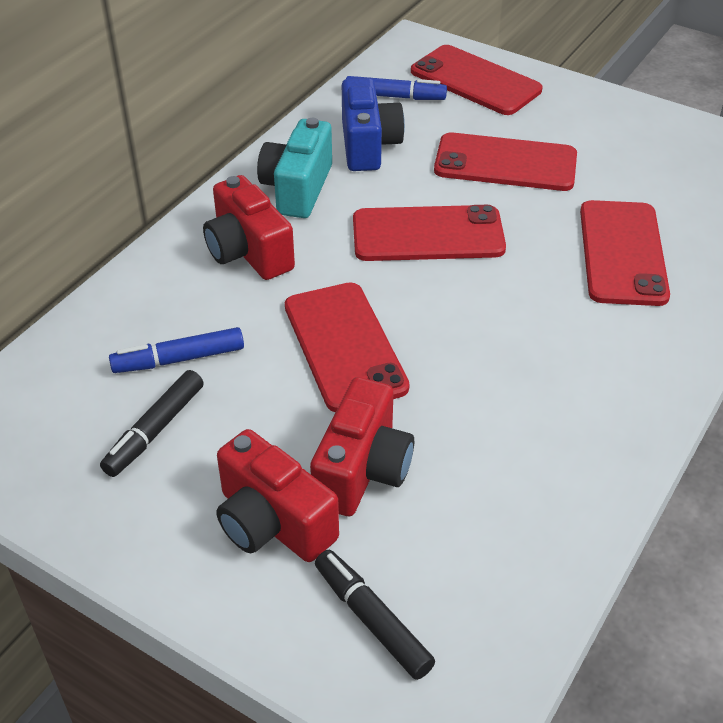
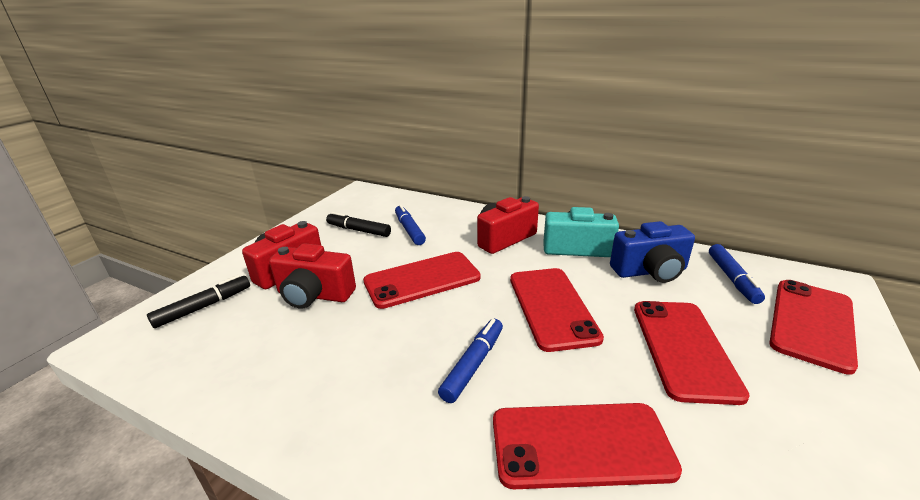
camera: 85 degrees right, 15 degrees down
none -> blue marker [438,319,503,403]

